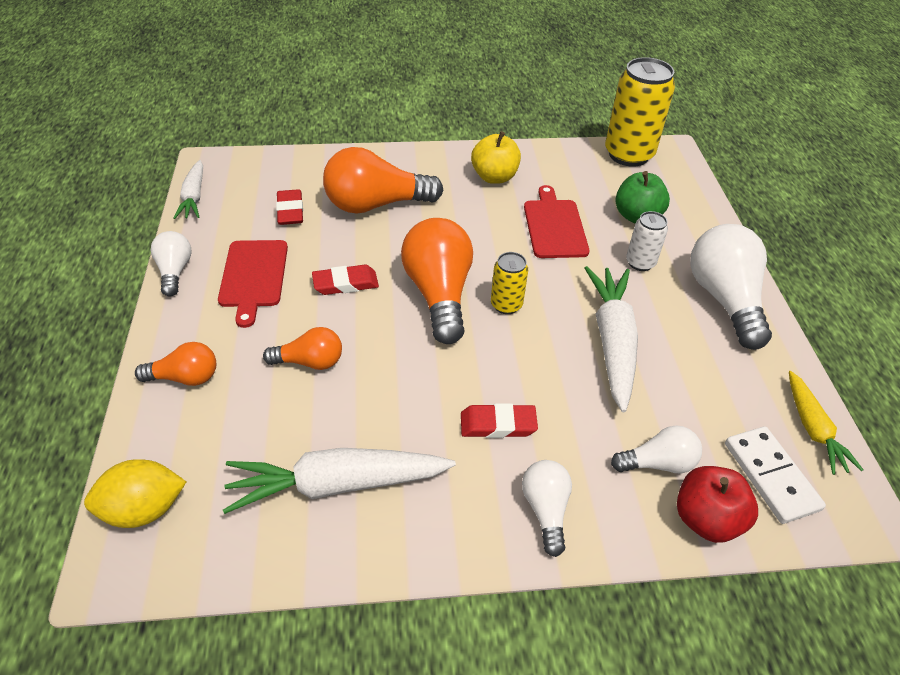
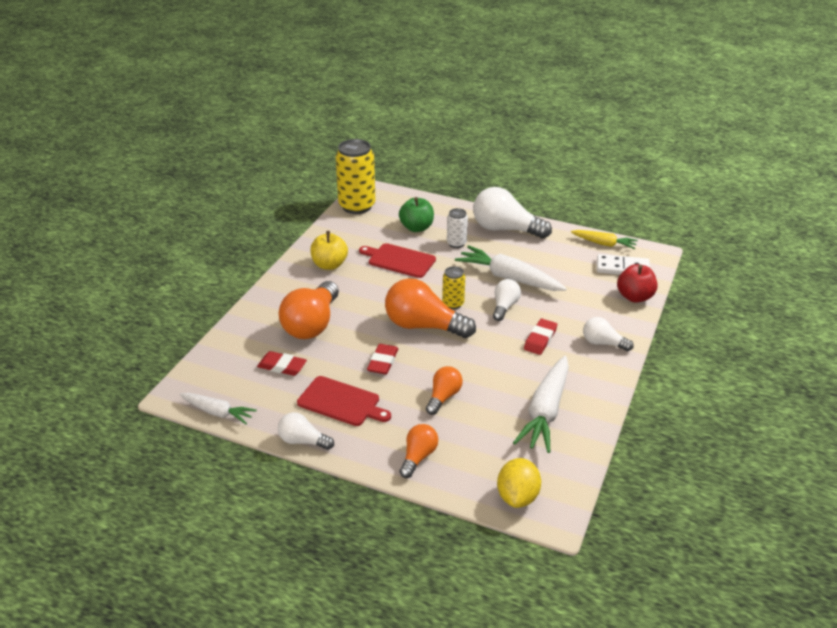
camera: 60 degrees left, 10 degrees down
white light bulb [611,425,702,473] -> white light bulb moved to [493,279,521,321]

